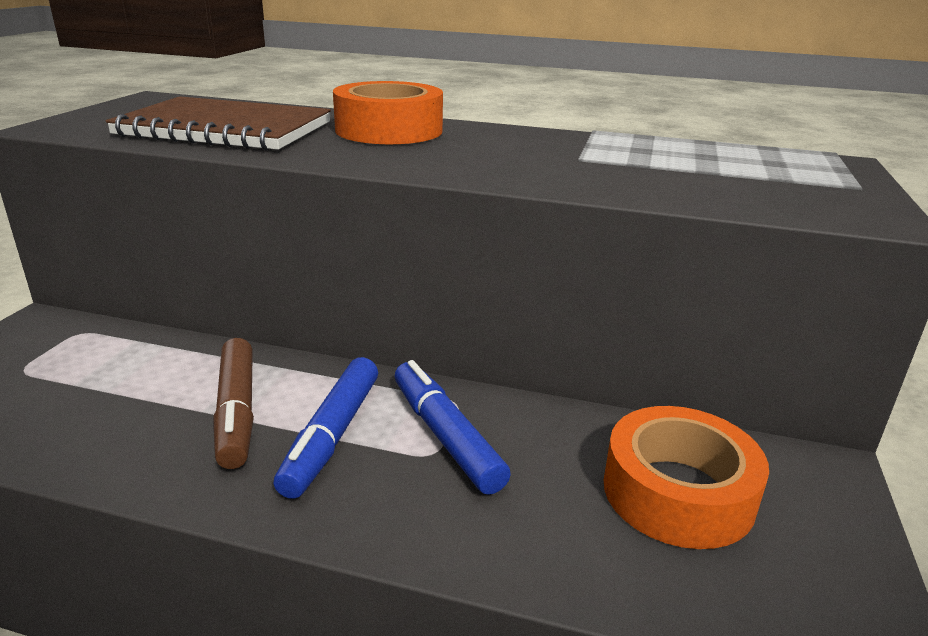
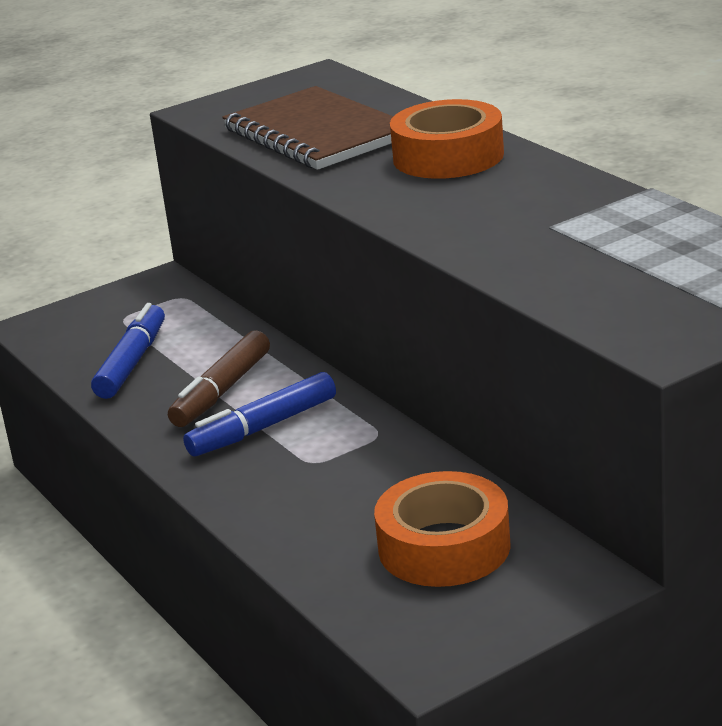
camera: 45 degrees right, 0 degrees up
blue marker [395,360,511,495] -> blue marker moved to [91,303,165,399]

